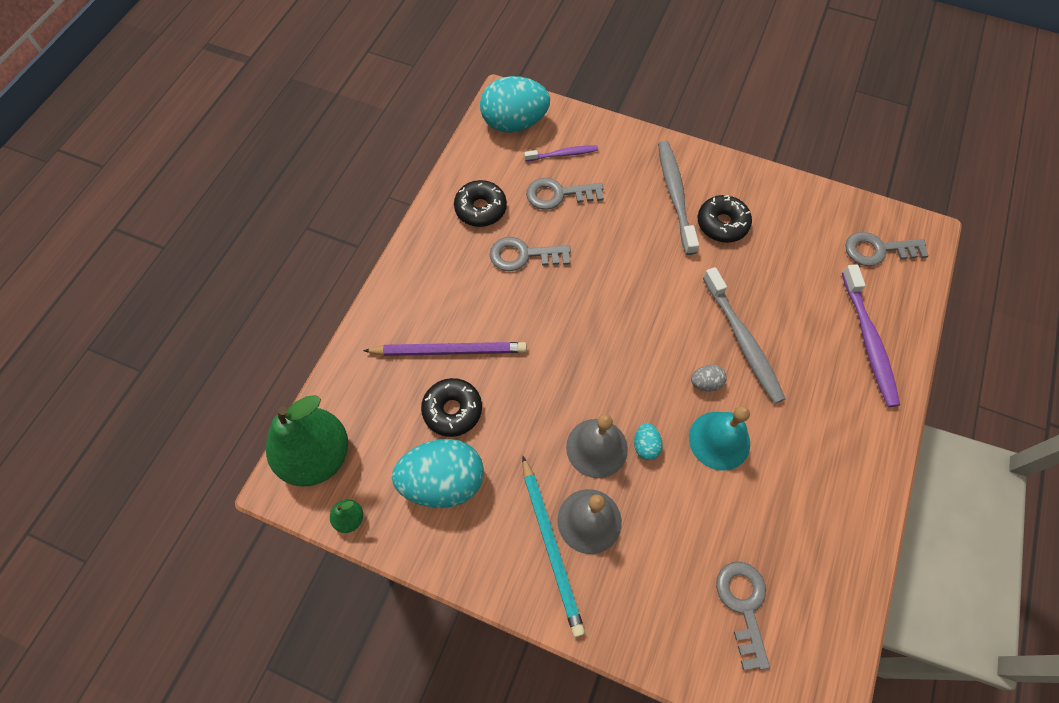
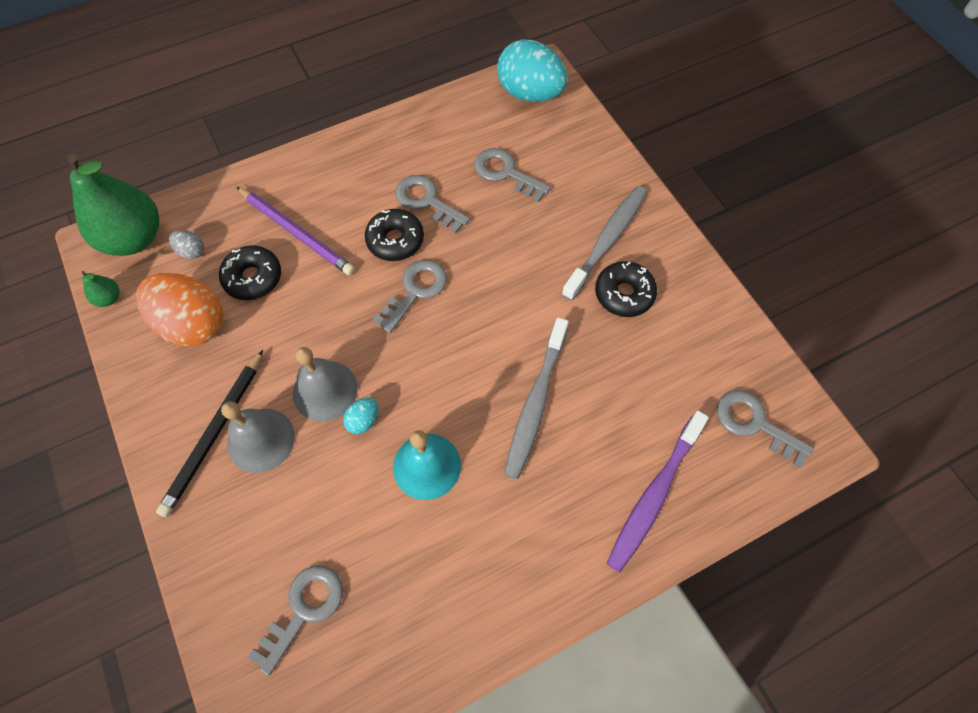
camera: 40 degrees right, 0 degrees up
turquoise egg [392,439,484,508] -> orange egg [136,273,223,346]
black donut [454,180,507,227] -> black donut moved to [365,209,424,261]
turquoise pencil [522,456,585,637] -> black pencil [156,350,263,517]
purple toothbrush [524,145,598,161] -> none
grey egg [691,364,727,391] -> grey egg moved to [169,230,204,259]
none -> grey key [372,260,447,333]

